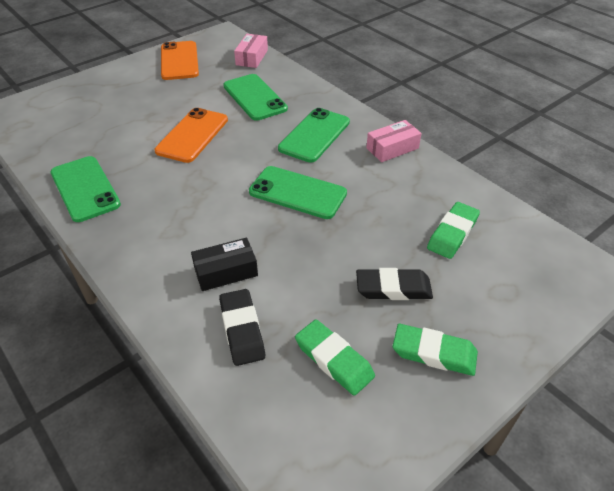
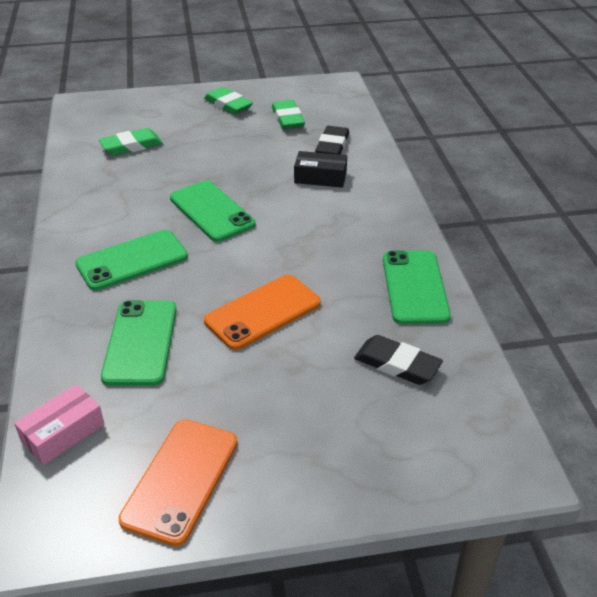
camera: 150 degrees left, 5 degrees down
black eraser [356,268,433,300] -> black eraser moved to [354,335,443,385]
pink box [366,120,422,162] -> none

